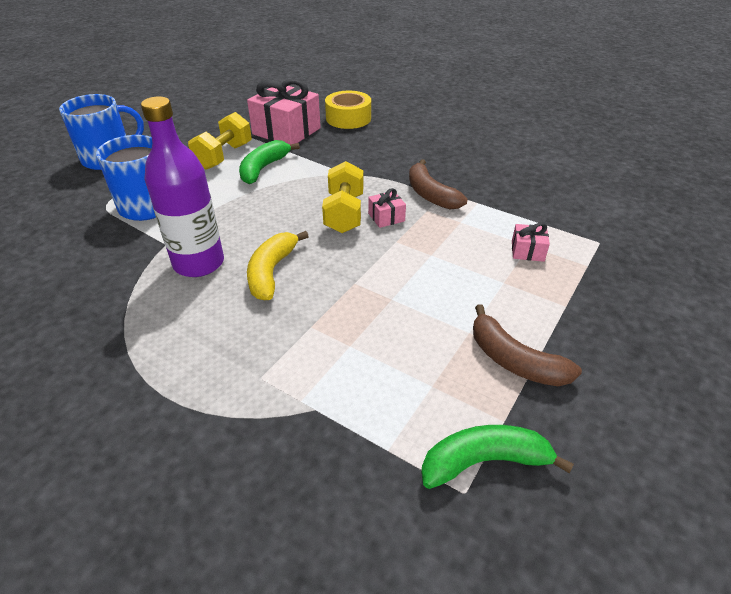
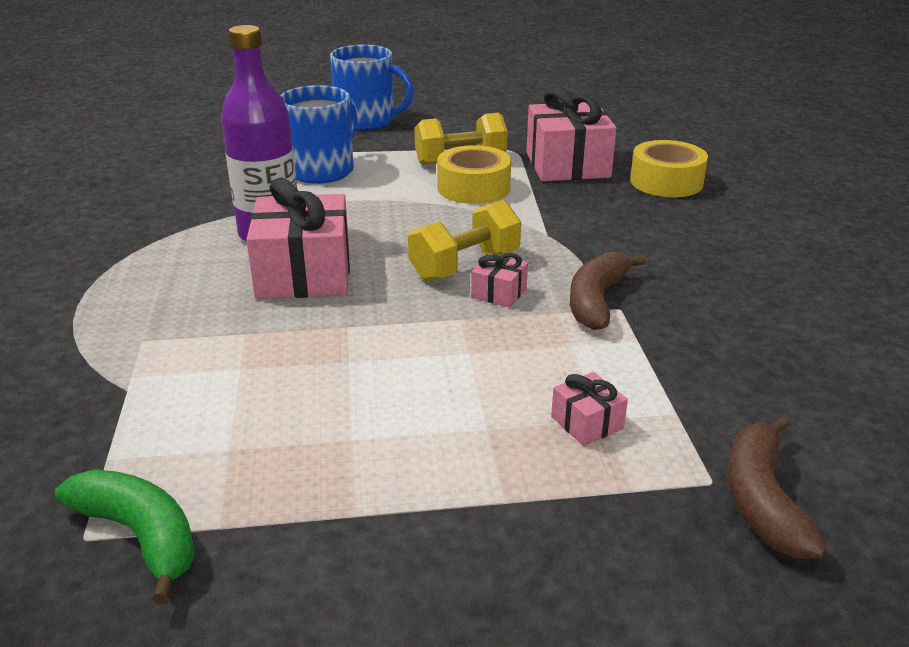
camera: 50 degrees right, 10 degrees down
green banana [239,140,300,184] -> yellow tape [437,145,511,204]
yellow banana [247,231,309,300] -> pink gift [246,178,350,299]
brown banana [473,304,582,386] -> brown banana moved to [727,416,827,559]

